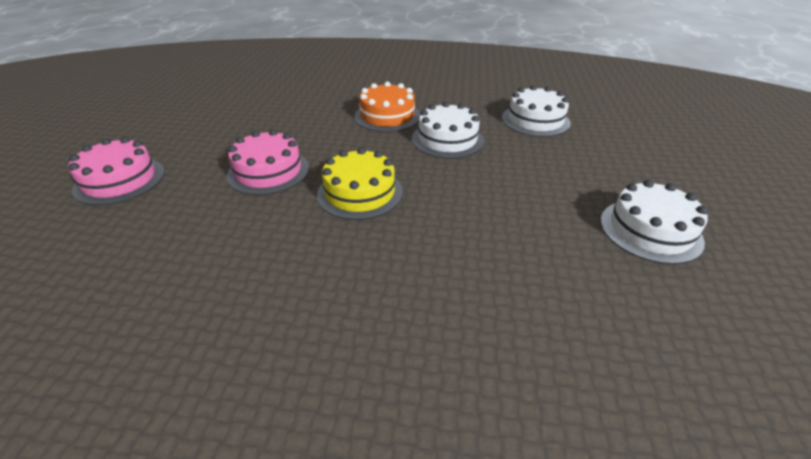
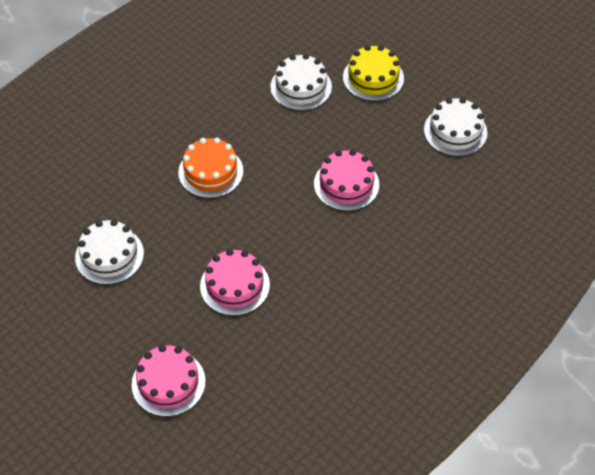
camera: 55 degrees left, 15 degrees up
yellow cake [317,148,403,220] -> yellow cake moved to [343,45,404,101]
white cake [412,102,484,159] -> white cake moved to [75,220,144,285]
none -> pink cake [314,150,379,211]

